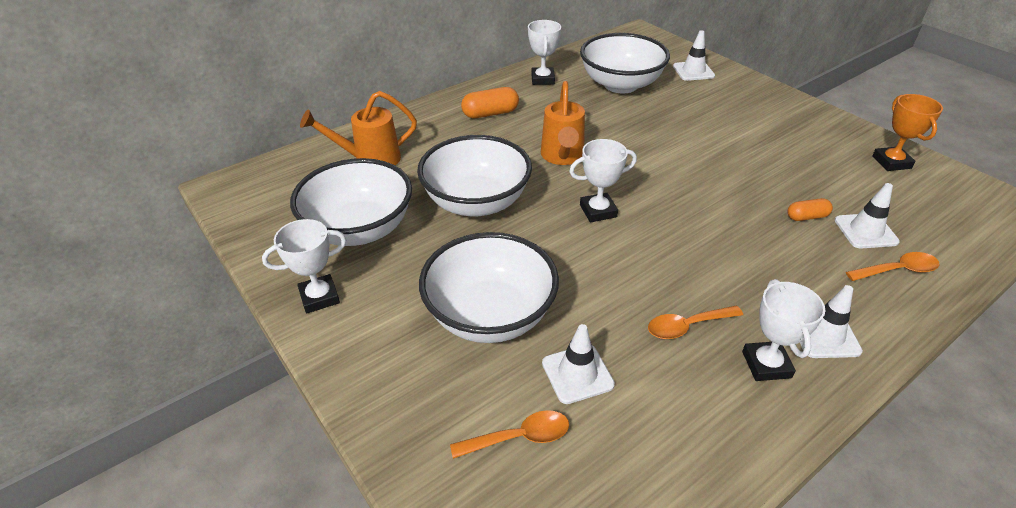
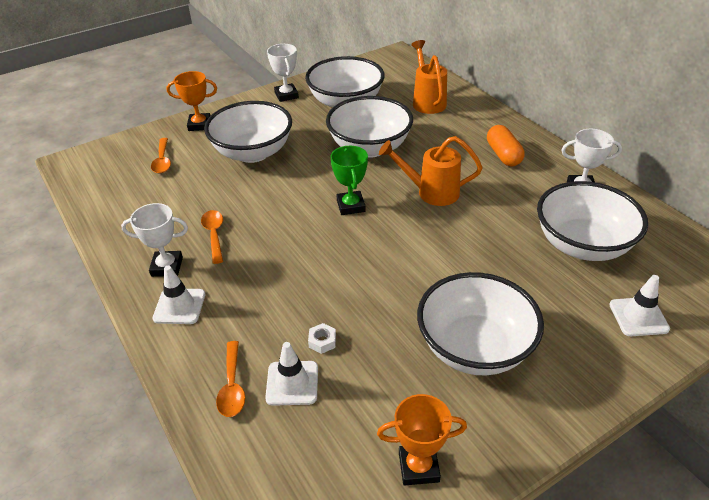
camera: 95 degrees right, 0 degrees up
white traffic cone [542,324,615,404] -> none
white trophy [569,139,637,222] -> green trophy [330,146,368,215]
orange capsule [787,198,833,221] -> white nut [308,323,336,354]
none -> orange trophy [166,71,217,131]
none -> white bowl [417,272,544,375]

